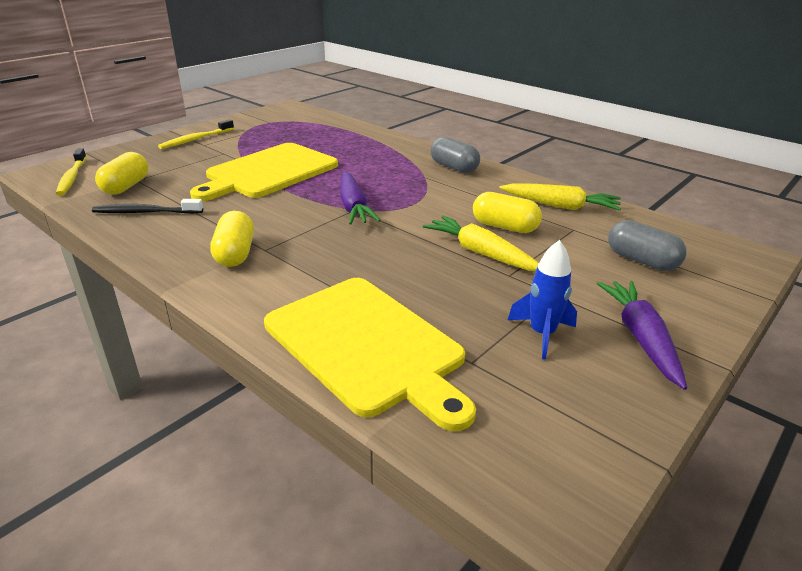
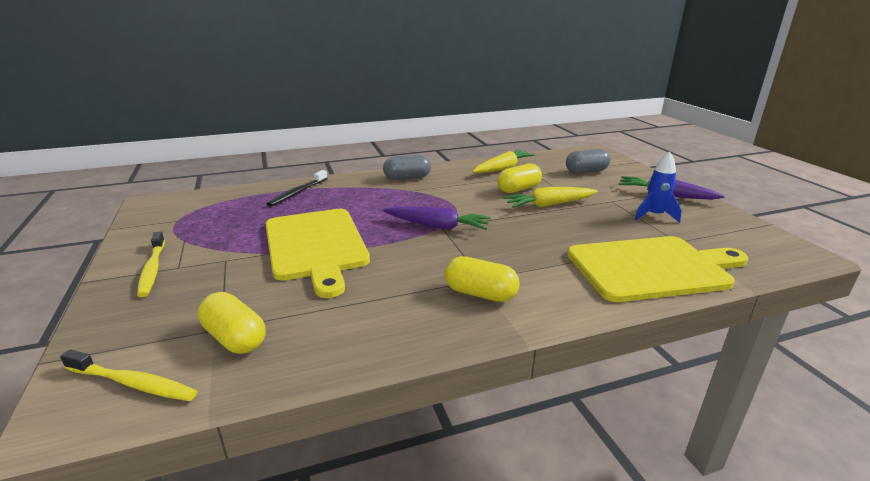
camera: 60 degrees left, 5 degrees down
black toothbrush [92,199,203,214] -> black toothbrush moved to [267,170,328,207]

